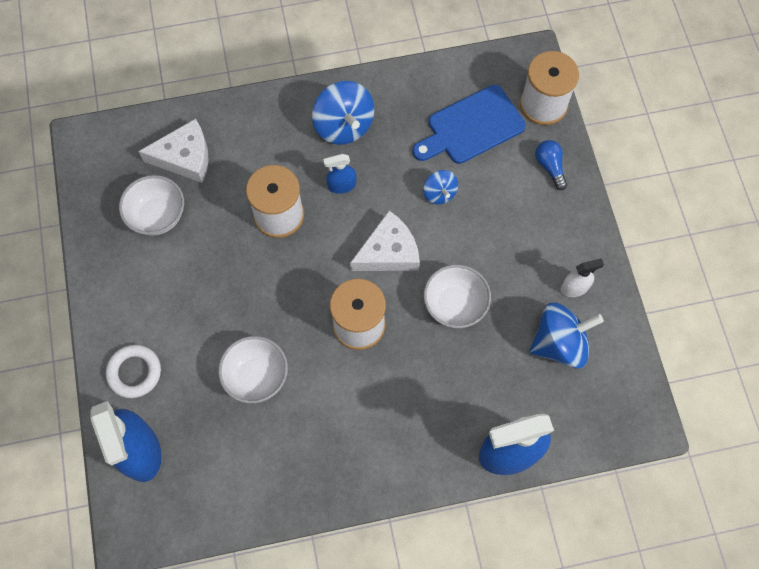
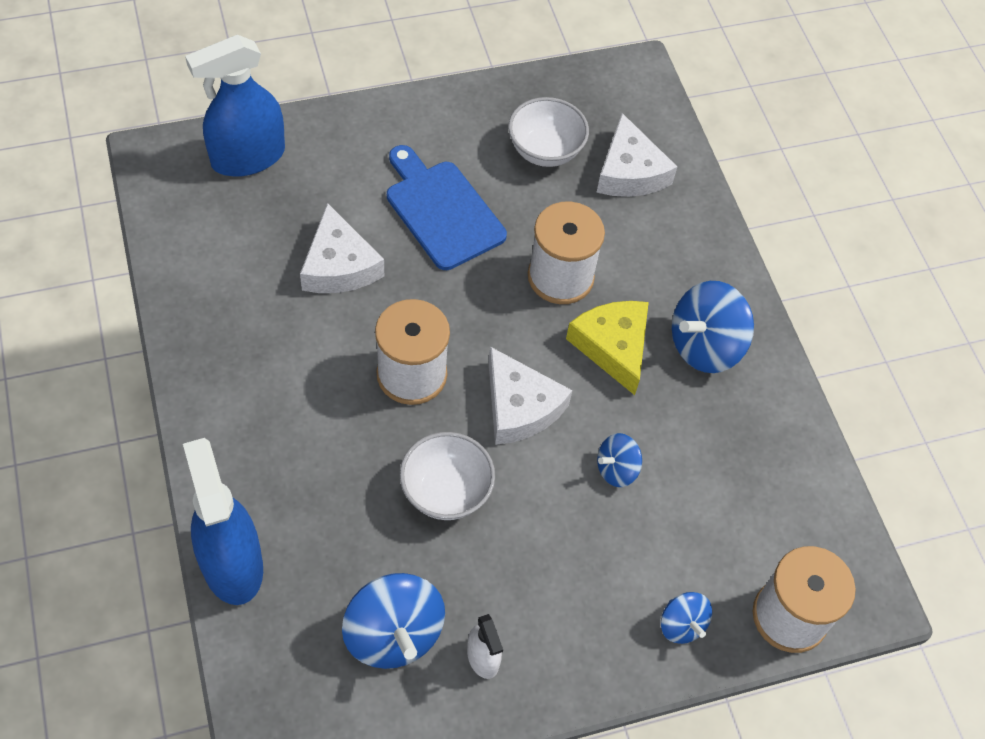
camera: 80 degrees right, 10 degrees down
white ring [106,345,161,398] -> none
white bowl [218,336,288,403] -> white cheese [300,203,384,293]
blue spray bottle [323,154,357,194] -> yellow cheese [566,301,649,395]
blue cutting board [412,85,526,164] -> blue cutting board moved to [387,145,507,270]
blue light bulb [535,140,567,190] -> blue spinning top [661,592,712,644]

